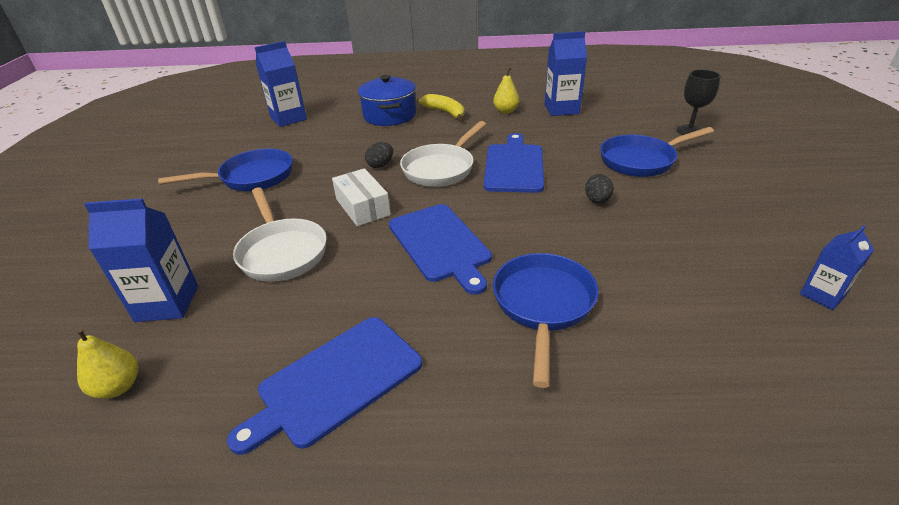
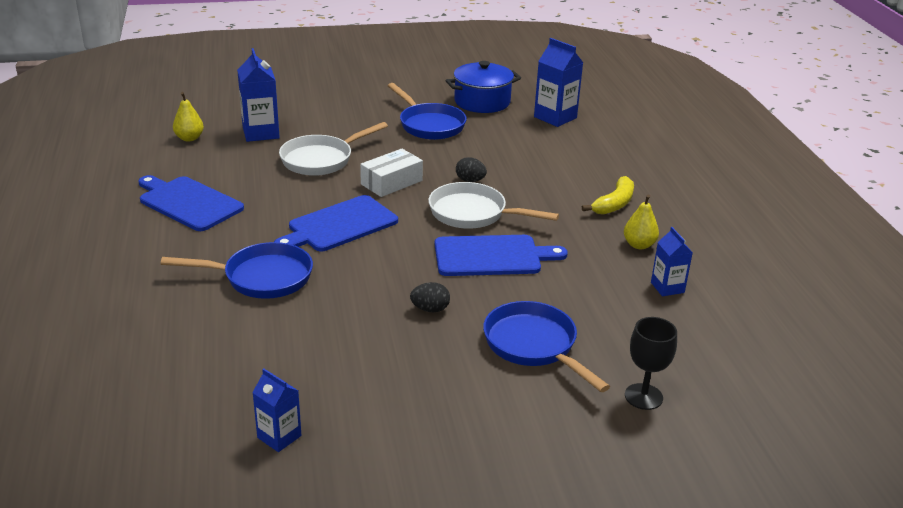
camera: 75 degrees right, 5 degrees down
blue pot [358,75,416,126] -> blue pot moved to [445,61,521,113]
blue carton [544,31,587,116] -> blue carton [651,227,693,296], size x0.61

